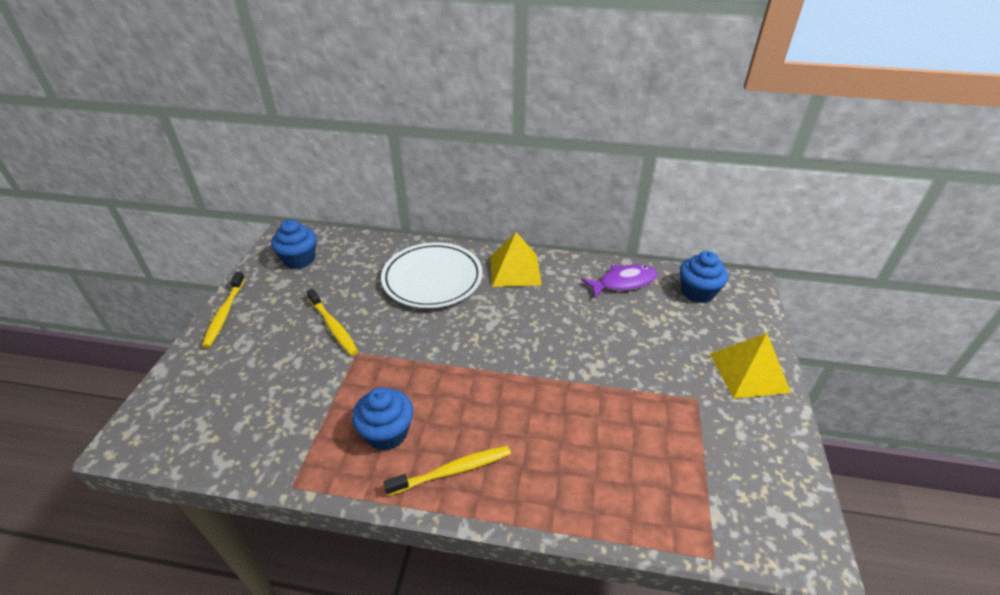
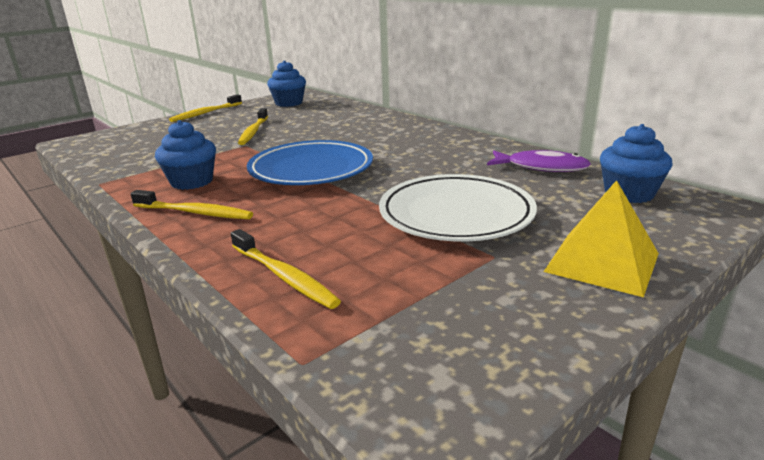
camera: 40 degrees right, 15 degrees down
white plate [381,242,483,308] -> white plate moved to [379,174,537,241]
yellow pyramid [490,232,542,287] -> none
none -> yellow toothbrush [231,229,341,309]
none -> blue plate [247,140,373,185]

